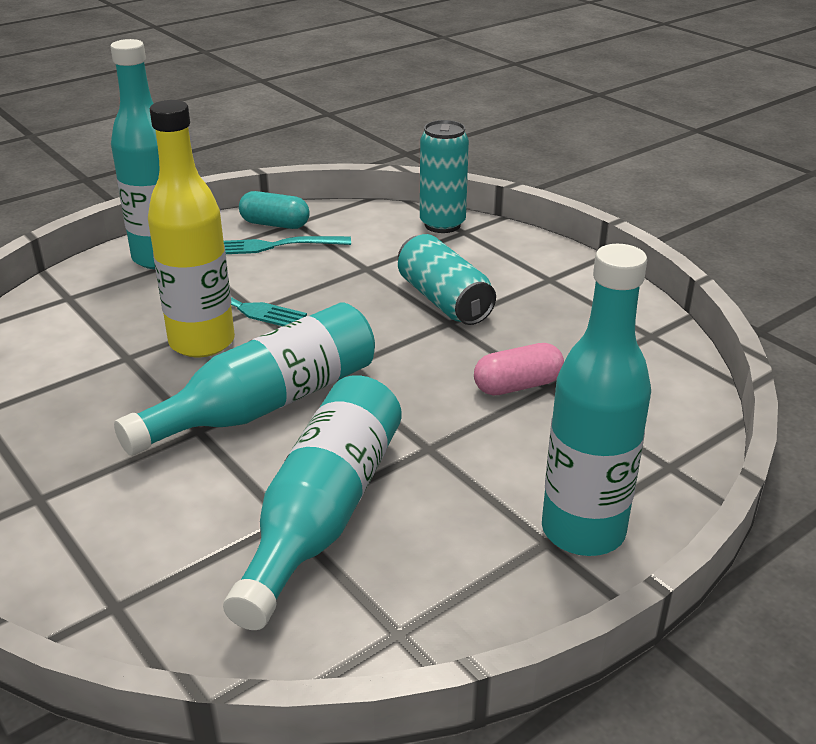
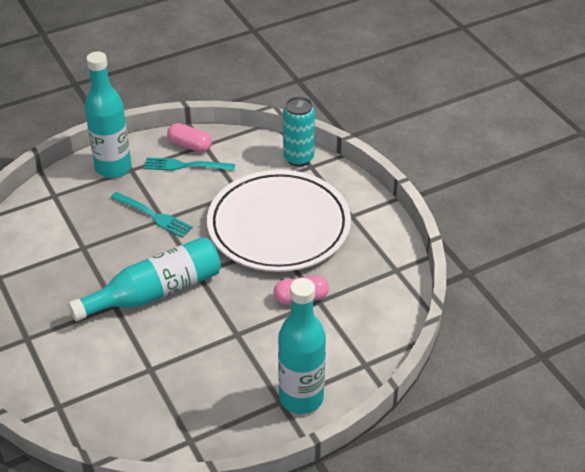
camera: 10 degrees right, 10 degrees up
yellow bottle [148,100,235,357] -> none
turquoise bottle [223,375,402,630] -> none
turquoise capsule [239,191,310,229] -> pink capsule [167,123,212,152]
turquoise can [398,234,496,325] -> white plate [207,170,351,272]

